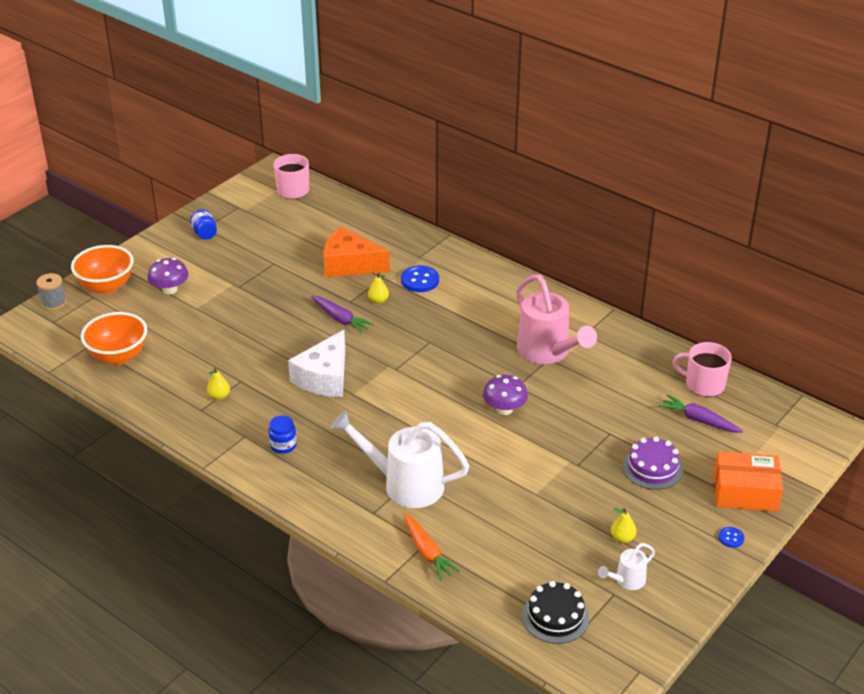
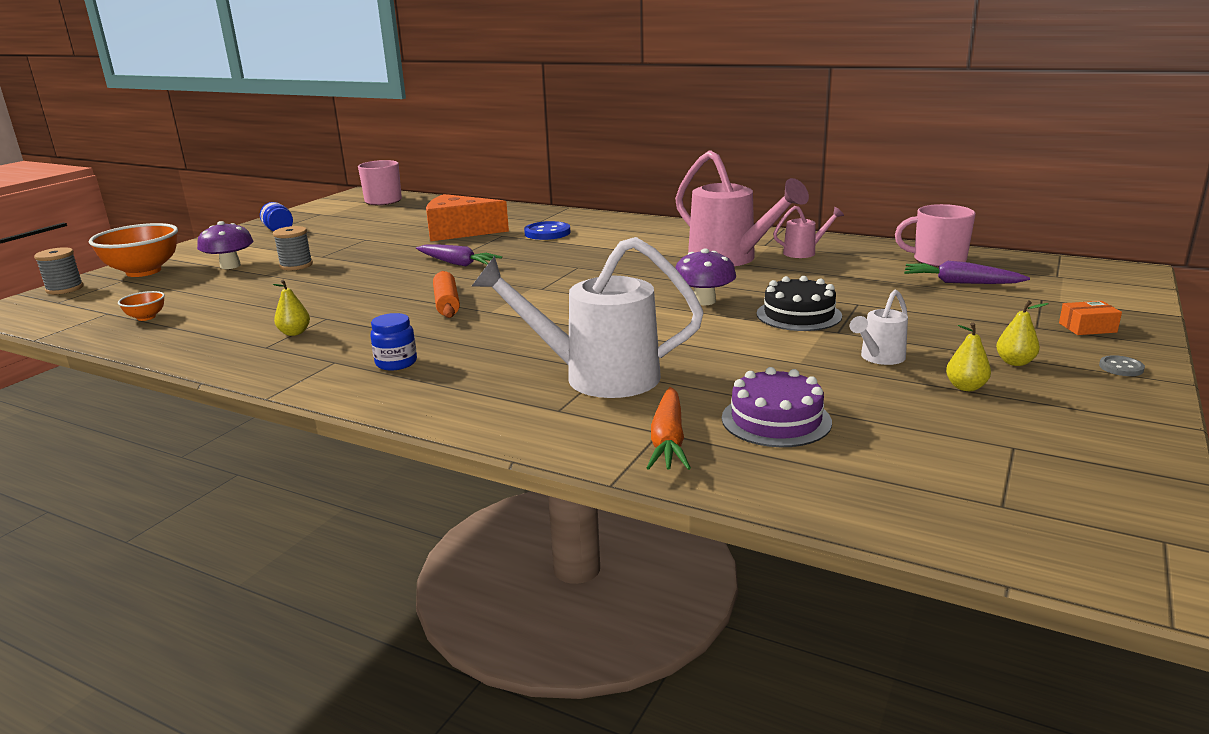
camera: 10 degrees left, 15 degrees down
orange bowl [81,312,147,365] -> orange bowl [118,291,165,321], size x0.46
white cheese [288,330,345,397] -> orange rolling pin [433,271,460,318]
yellow pear [368,272,389,304] -> yellow pear moved to [996,300,1049,366]
orange carrot [403,513,460,581] -> orange carrot turned 45 degrees clockwise [647,387,691,470]
black cake [522,581,589,644] -> black cake moved to [757,276,842,331]
white watering can [598,543,655,590] -> white watering can moved to [850,290,908,365]
purple cake [623,437,683,490] -> purple cake moved to [722,367,832,447]
orange box [714,451,783,512] -> orange box [1059,301,1122,335], size x0.47
blue button [719,527,745,548] -> grey button [1099,355,1145,376]
none -> grey spool [273,226,313,271]
none -> pink watering can [773,206,844,258]

